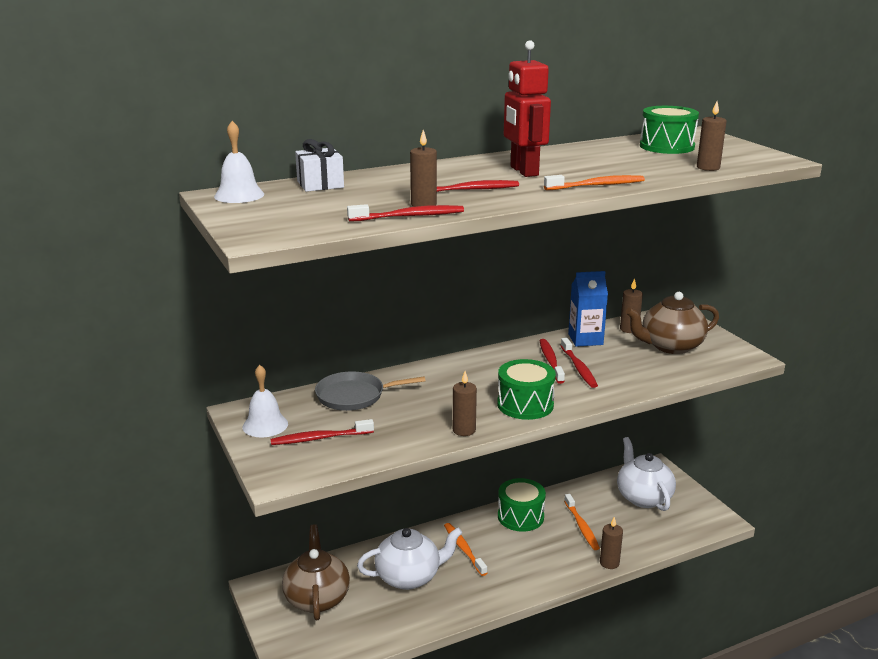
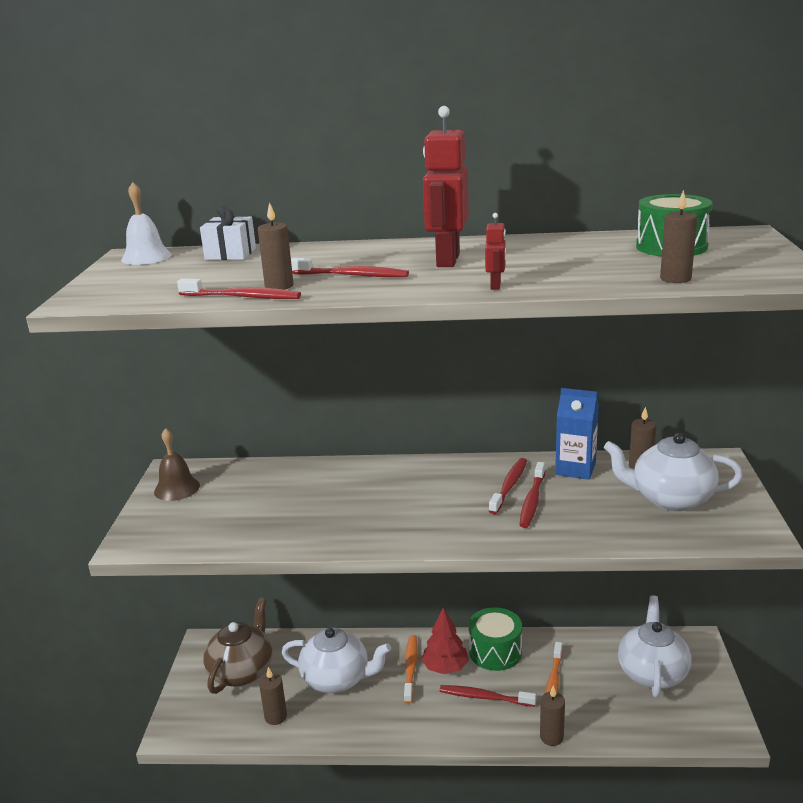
camera: 30 degrees right, 0 degrees up
white bell [242,365,288,437] -> brown bell [154,428,200,501]
red toothbrush [271,419,374,445] -> red toothbrush moved to [440,685,536,707]
grey pan [315,371,425,411] -> none
brown candle [453,371,477,436] -> brown candle moved to [259,667,287,725]
green drum [497,359,556,420] -> none
orange toothbrush [544,175,645,190] -> red robot [485,213,506,290]
brown teapot [626,292,719,354] -> white teapot [604,433,743,511]
none -> red tree [421,608,469,674]

